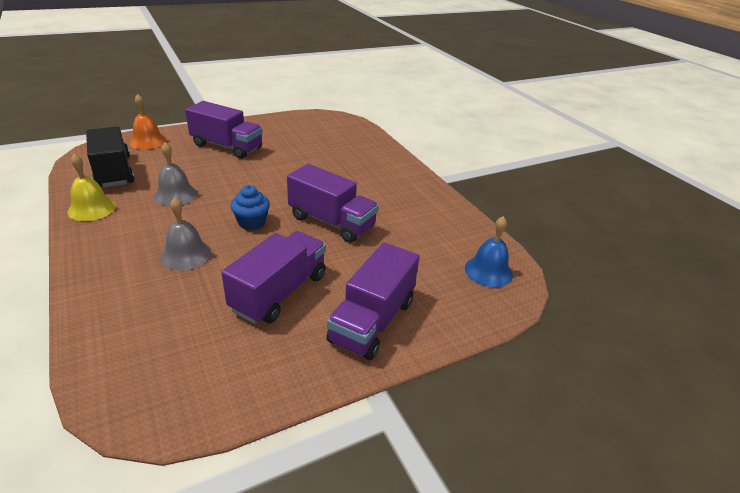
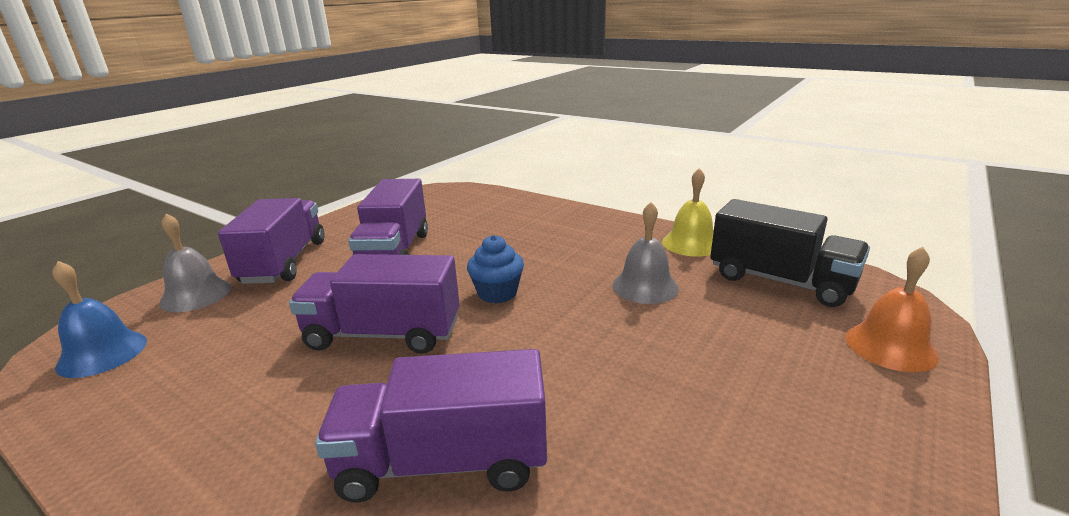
camera: 155 degrees right, 10 degrees down
grey bell [160,197,212,271] -> grey bell moved to [159,213,231,312]
purple truck [185,101,263,159] -> purple truck moved to [315,349,547,503]

